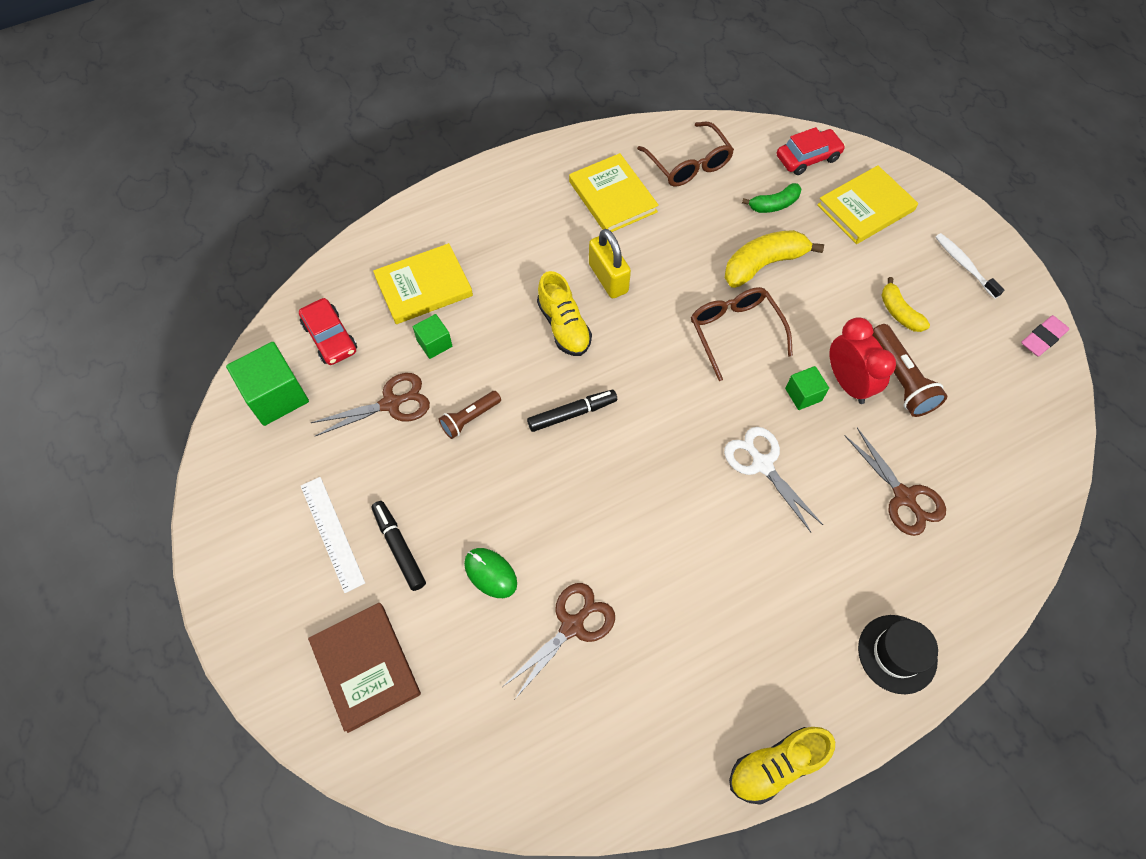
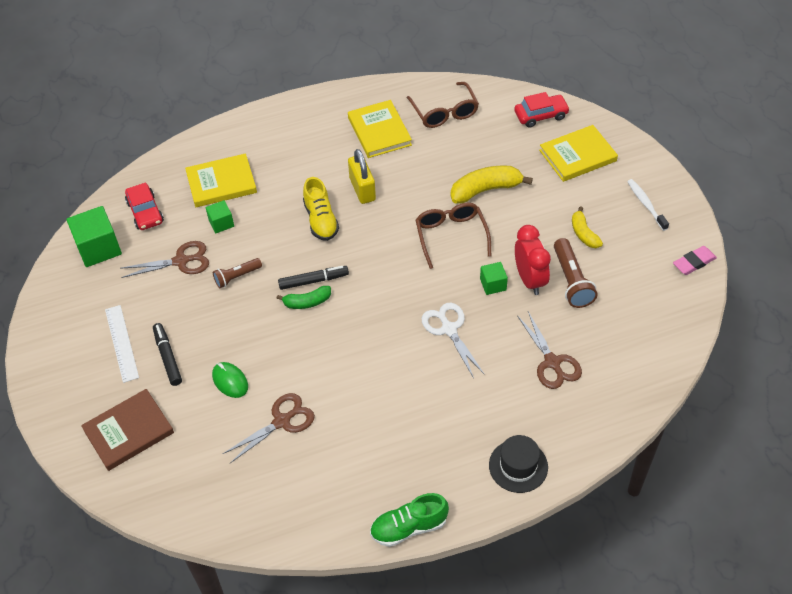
camera: 10 degrees right, 10 degrees down
brown book [308,603,421,733] -> brown book turned 75 degrees clockwise [81,389,174,471]
yellow shoe [729,727,835,805] -> green shoe [370,493,449,547]
green banana [742,183,801,213] -> green banana moved to [277,286,331,309]

